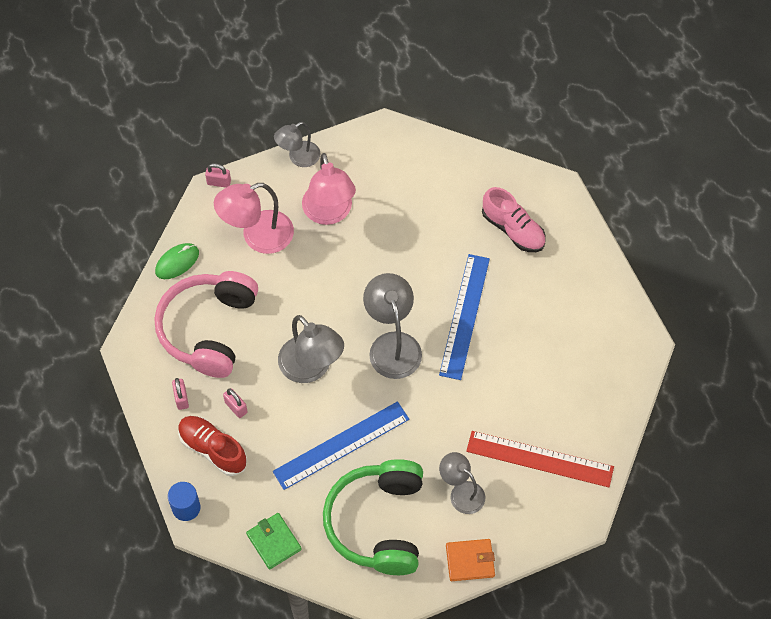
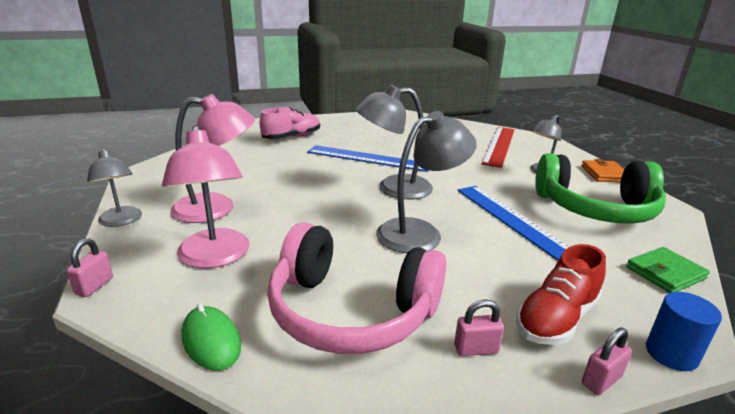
camera: 85 degrees left, 35 degrees down
pink padlock [223,388,248,418] -> pink padlock moved to [582,328,632,395]

